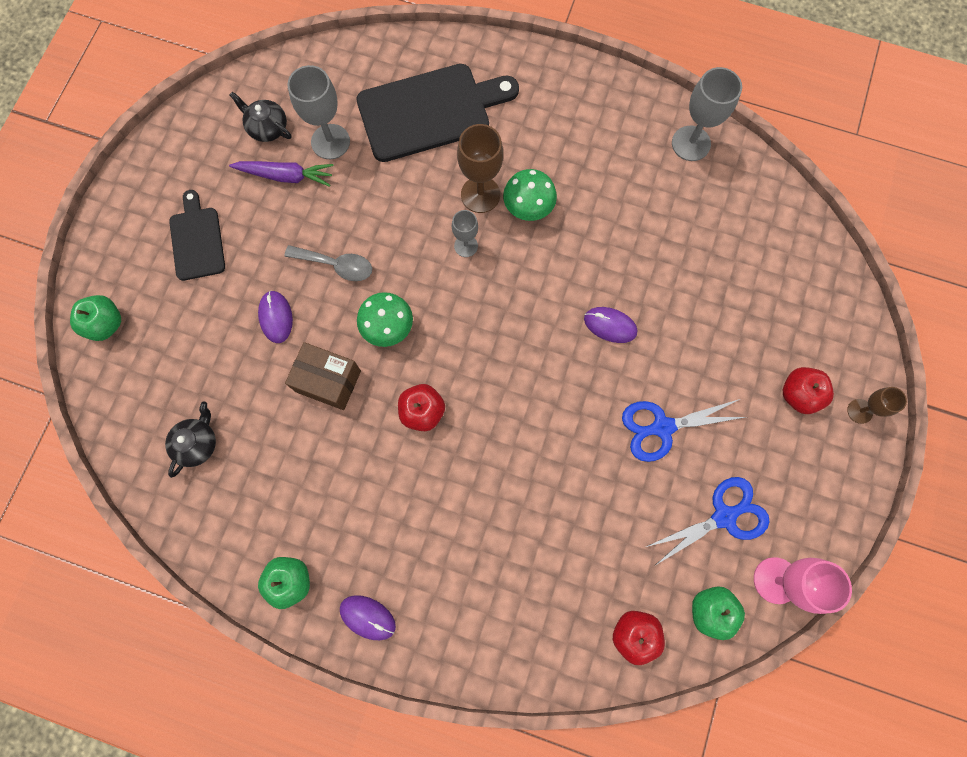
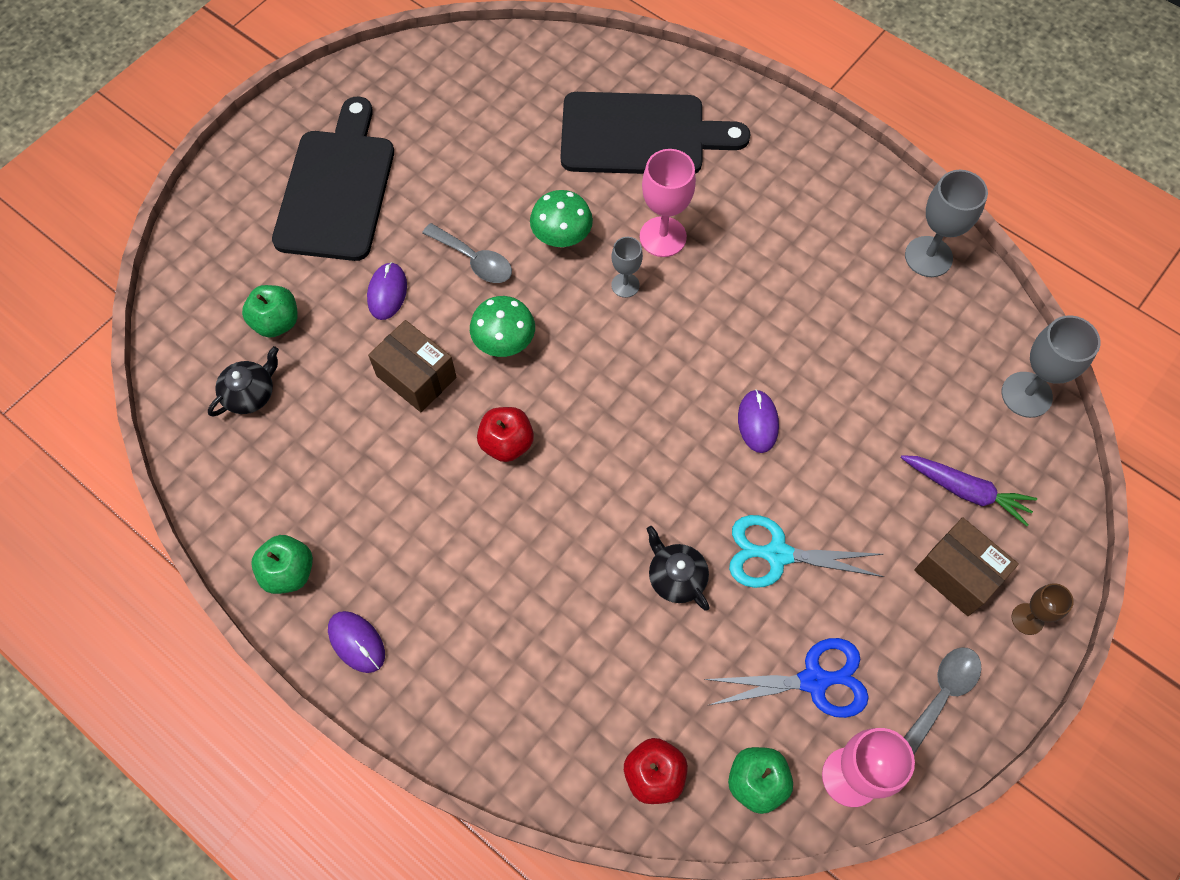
camera: 20 degrees right, 10 degrees down
green apple [70,295,121,341] -> green apple moved to [242,285,298,338]
black cutting board [169,190,225,281] -> black cutting board [272,97,394,261], size x1.76
purple carrot [229,161,334,187] -> purple carrot moved to [901,455,1037,526]
black teapot [230,92,291,142] -> black teapot moved to [647,526,709,610]
grey goblet [287,65,350,159] -> grey goblet moved to [1001,315,1101,418]
brown goblet [457,124,503,213] -> pink goblet [640,149,696,257]
green mushroom [503,169,557,221] -> green mushroom moved to [530,190,593,248]
purple mouse [584,307,637,343] -> purple mouse turned 45 degrees clockwise [738,390,779,453]
blue scissors [622,399,746,462] -> turquoise scissors [729,515,884,588]
red apple [783,367,834,414] -> brown box [914,517,1019,616]
none -> grey spoon [904,647,981,754]

